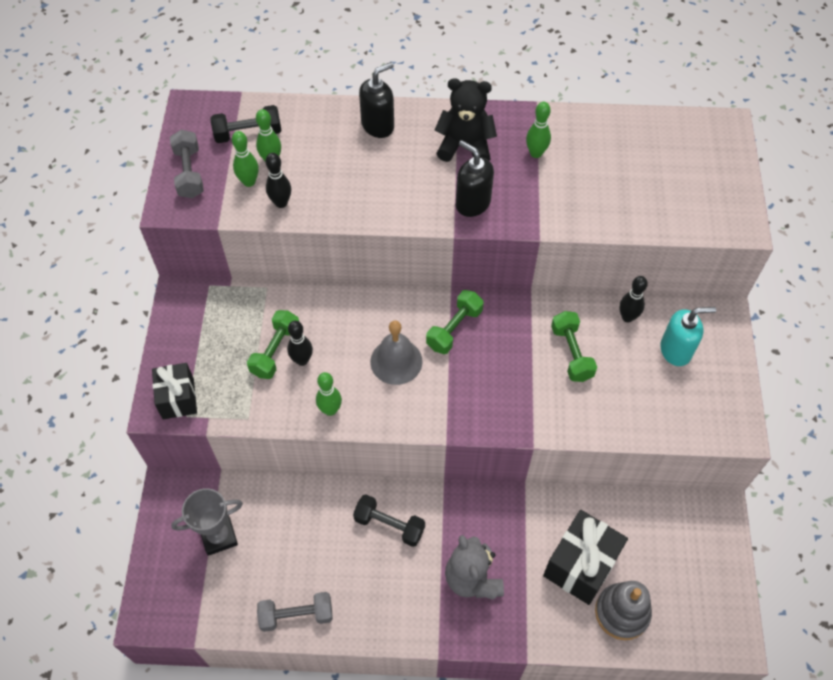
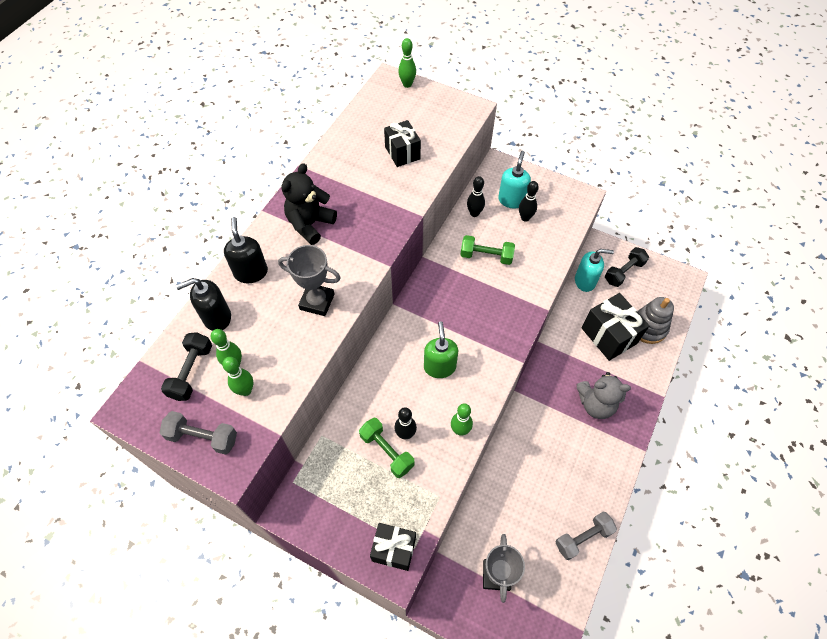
camera: 65 degrees left, 0 degrees up
grey dumbbell [257,592,333,632] -> grey dumbbell turned 45 degrees clockwise [555,512,617,560]
black bowling pin [265,153,291,208] -> black bowling pin moved to [519,181,539,222]
black dumbbell [353,494,425,547] -> black dumbbell moved to [605,247,649,287]
grey bell [370,321,423,385] -> green soap dispenser [424,322,458,378]
green dumbbell [426,290,484,354] -> none
black soap dispenser [456,140,494,217] -> black soap dispenser moved to [176,278,231,331]
green bowling pin [526,102,551,158] -> green bowling pin moved to [398,38,416,88]
none -> grey trophy [278,245,340,316]
none -> black gift [384,120,421,167]
none -> turquoise soap dispenser [575,249,614,292]

